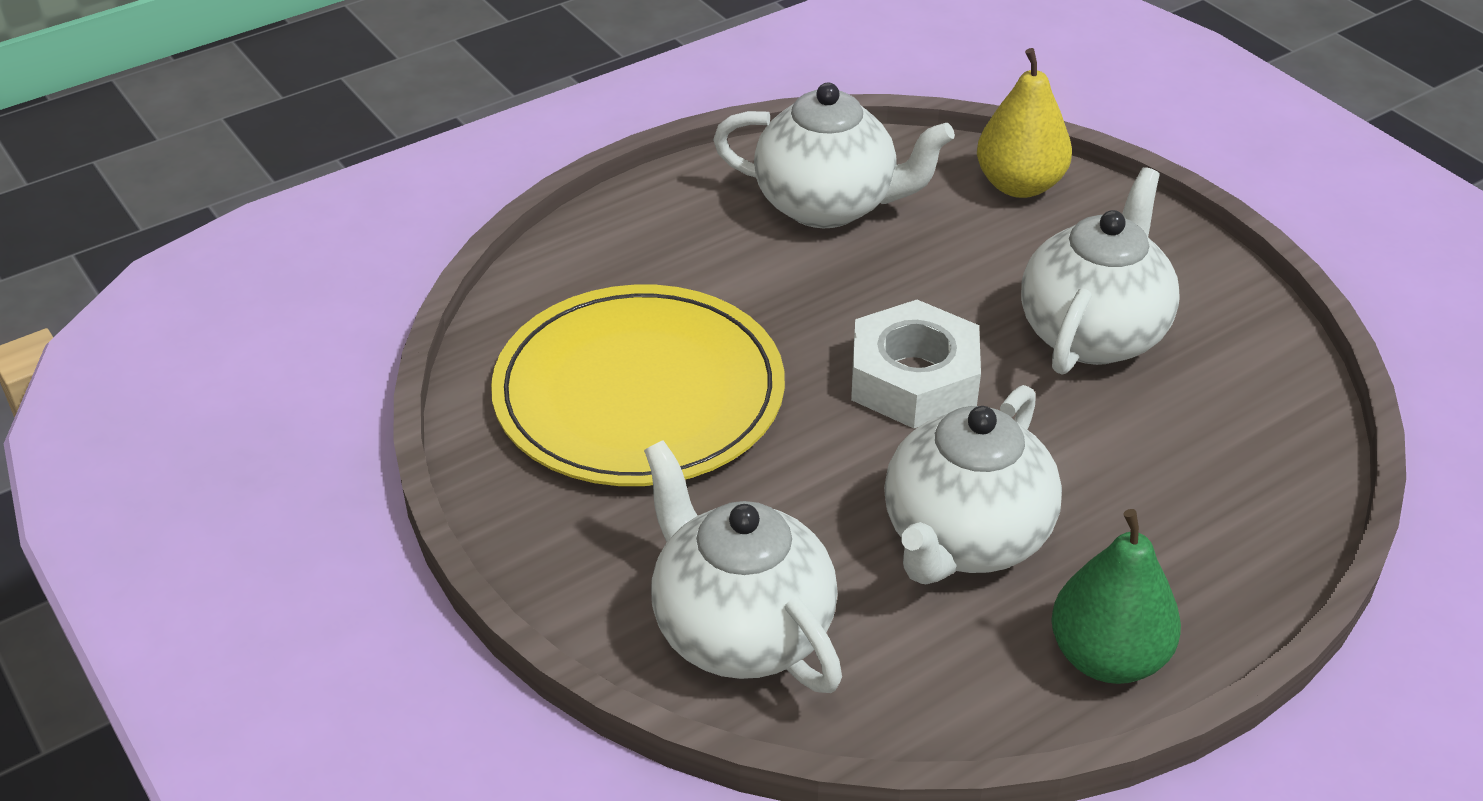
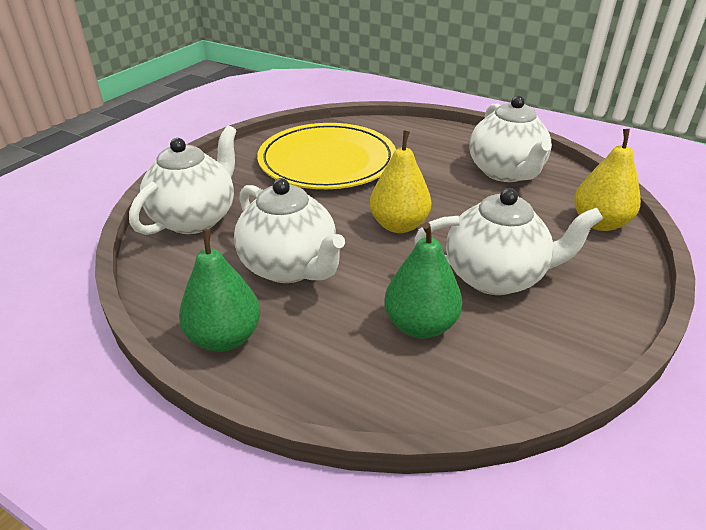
camera: 65 degrees right, 5 degrees down
white nut [851,300,981,428] -> yellow pear [370,130,431,233]
white teapot [884,385,1062,584] -> white teapot turned 135 degrees counterclockwise [234,178,345,283]
none -> green pear [385,222,462,339]

